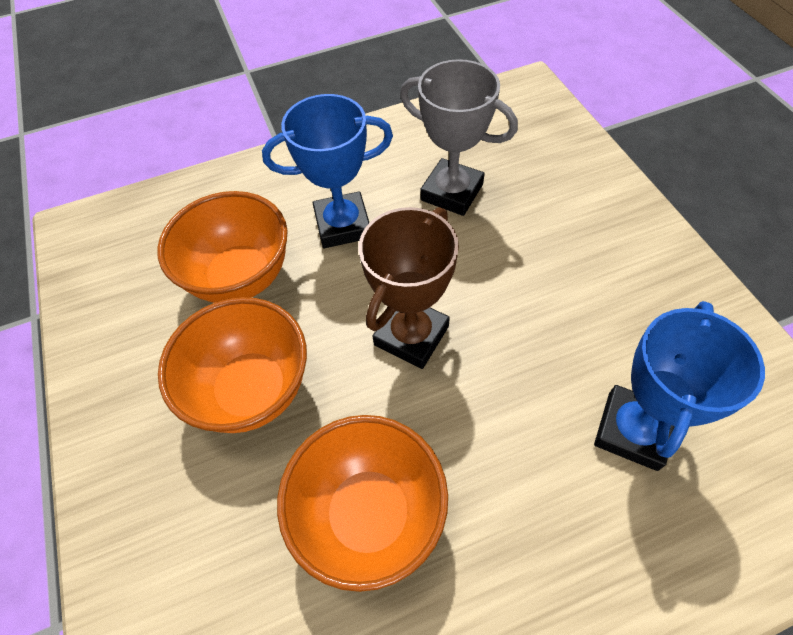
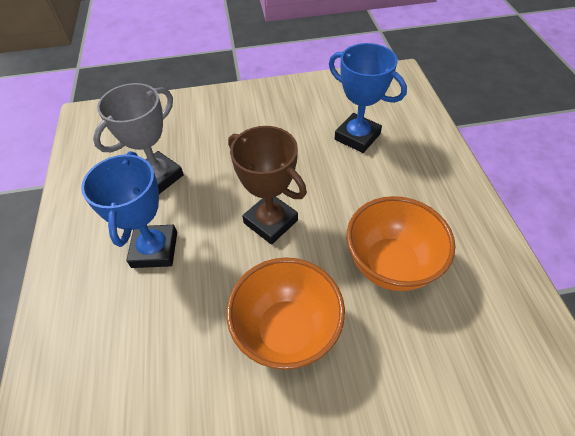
camera: 80 degrees left, 5 degrees down
orange bowl [157,191,288,303] -> none

